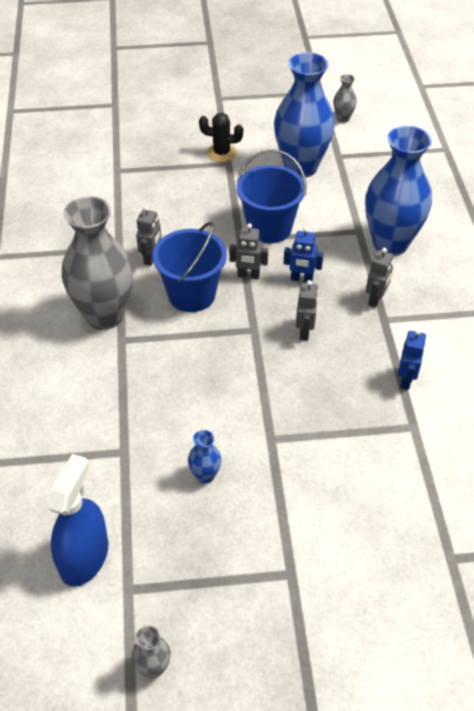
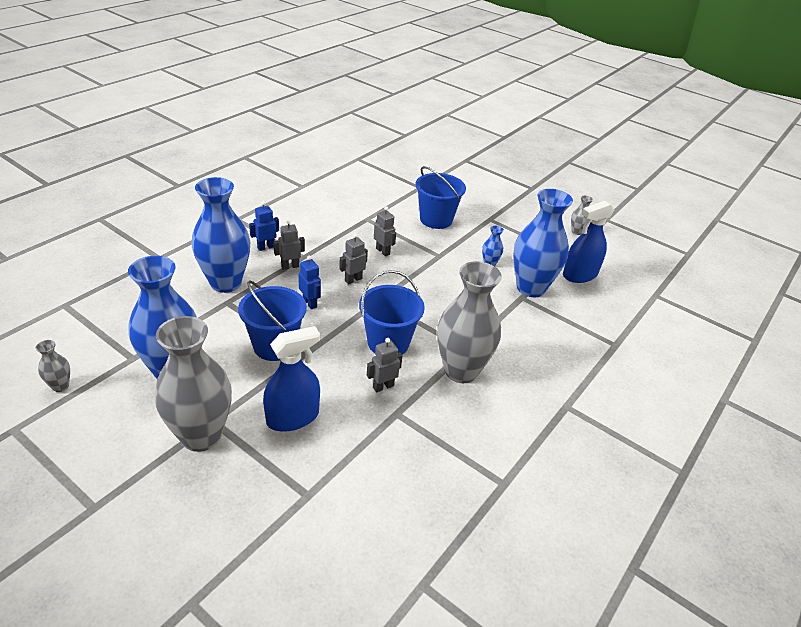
camera: 140 degrees left, 10 degrees down
black cactus [199,113,243,162] -> grey vase [154,316,232,452]
grey robot [229,223,268,279] -> grey robot moved to [374,206,396,256]
blue robot [398,329,426,390] -> blue robot moved to [249,201,279,251]
none -> blue spray bottle [263,326,320,432]
none -> blue bucket [416,166,466,229]
none -> blue vase [513,189,573,297]

